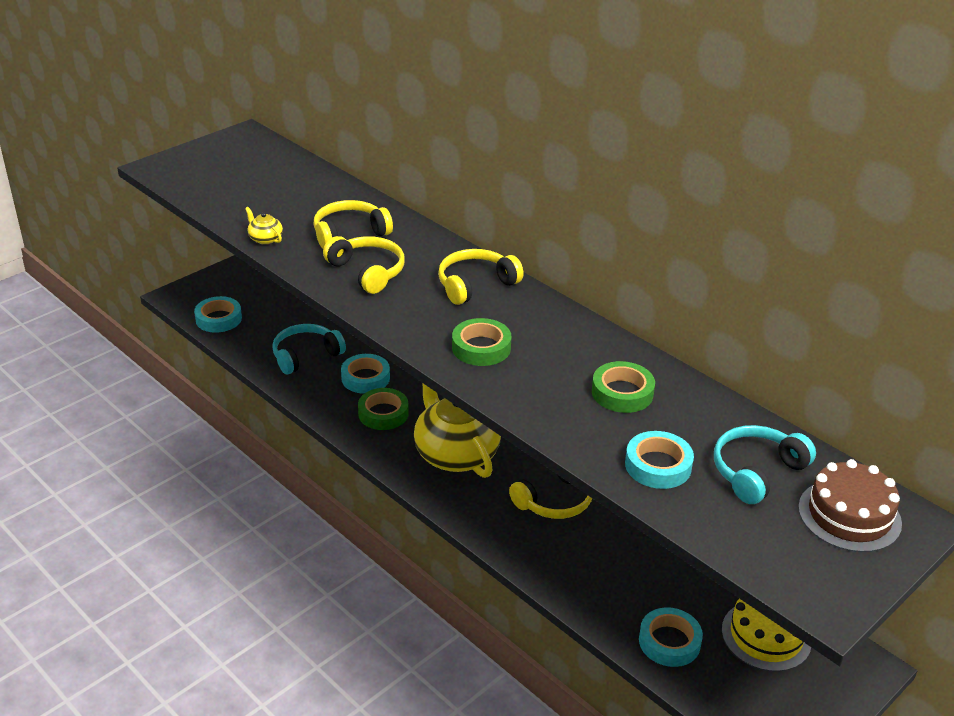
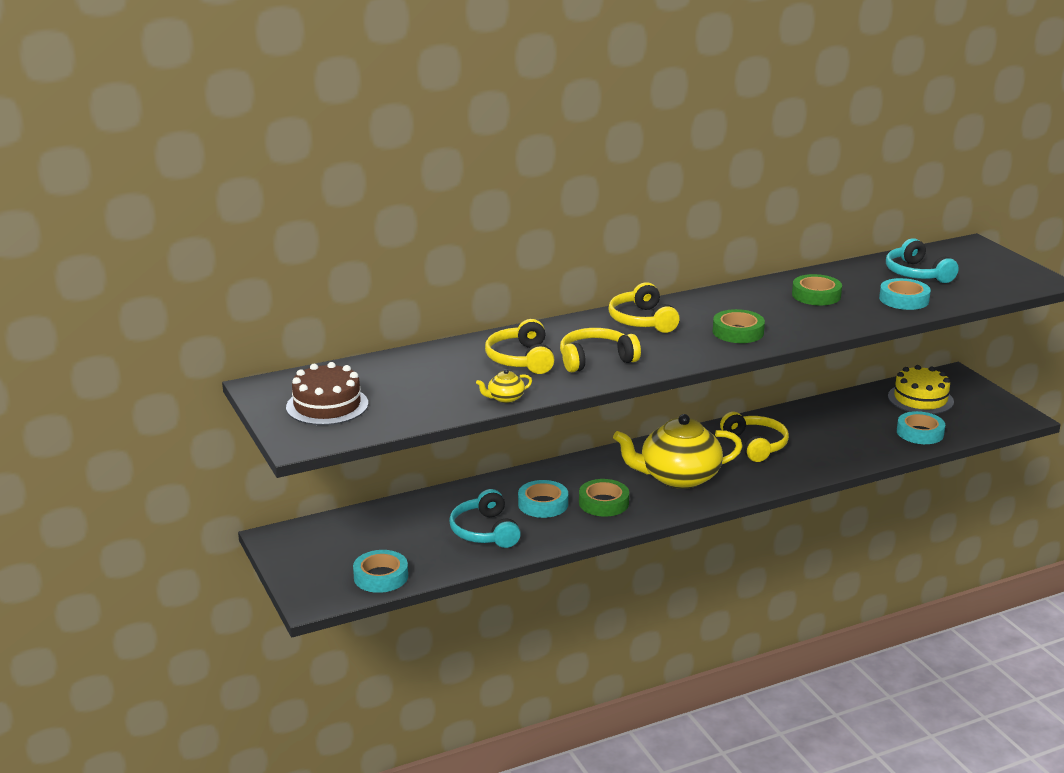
camera: 70 degrees left, 10 degrees down
brown cake [798,459,902,552] -> brown cake moved to [286,362,368,425]

